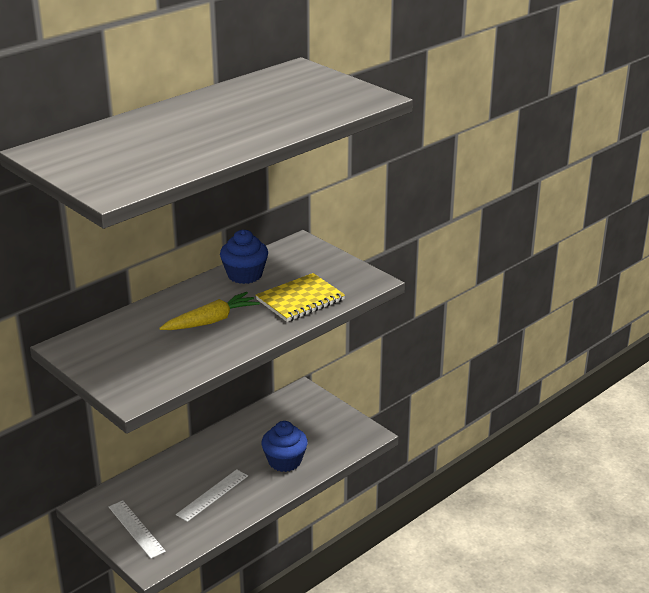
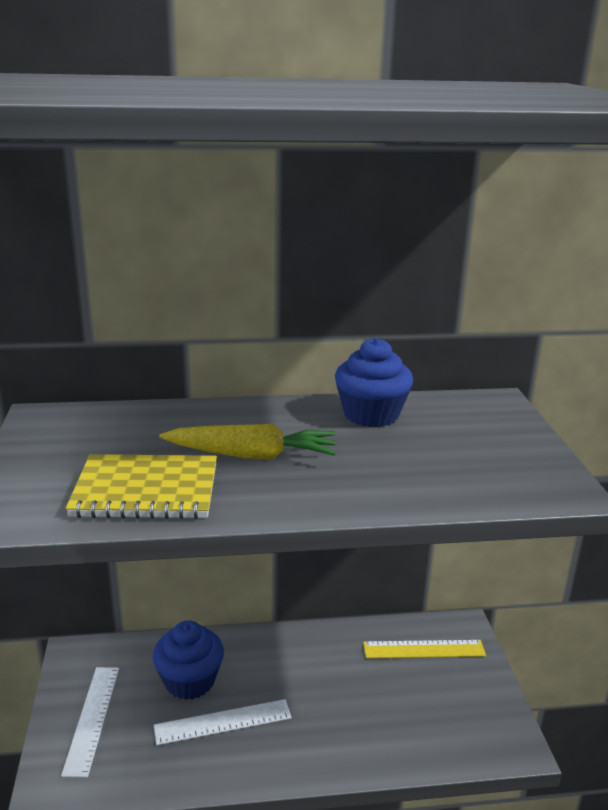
camera: 35 degrees right, 5 degrees down
yellow notebook [256,273,345,322] -> yellow notebook moved to [66,454,217,519]
blue cupcake [261,421,308,472] -> blue cupcake moved to [153,620,224,700]
none -> yellow ruler [363,640,486,658]

